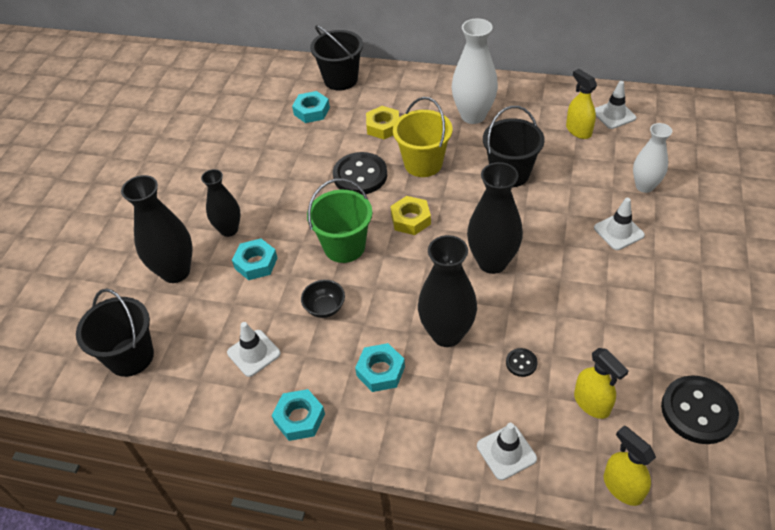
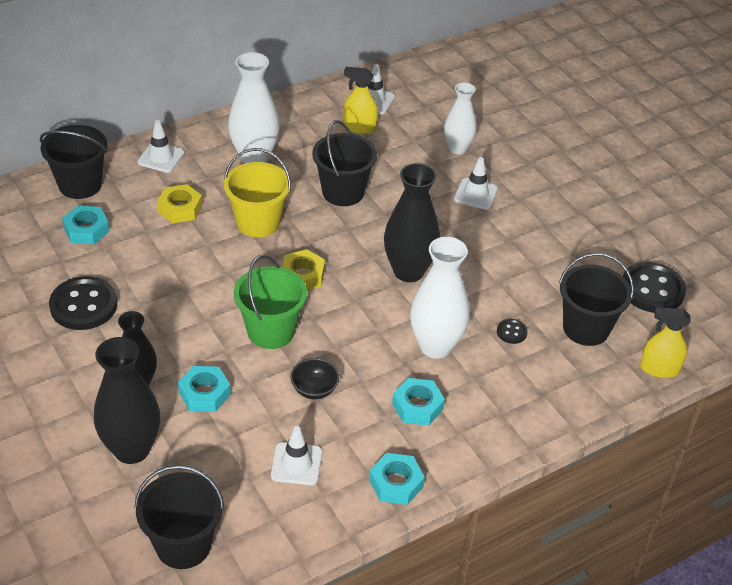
camera: 50 degrees left, 5 degrees down
black button [333,152,387,195] -> black button moved to [49,276,117,330]
black vase [418,235,477,347] -> white vase [410,237,470,359]
white traffic cone [477,423,537,480] -> white traffic cone moved to [137,120,184,173]
yellow spray bottle [574,348,629,419] -> black bucket [559,252,634,346]

